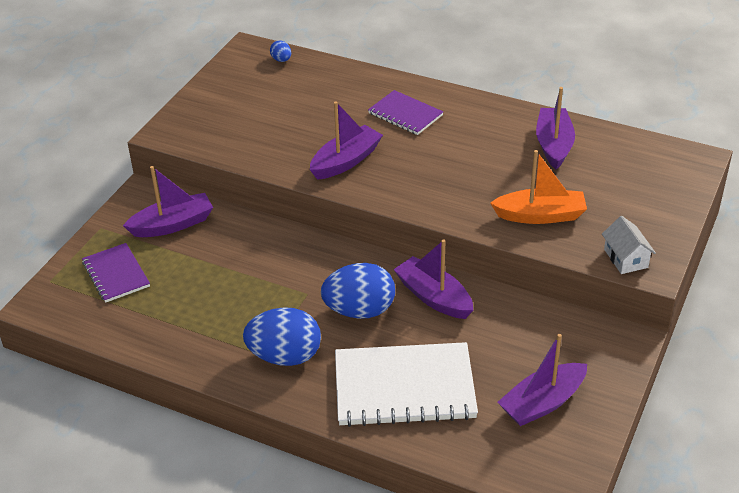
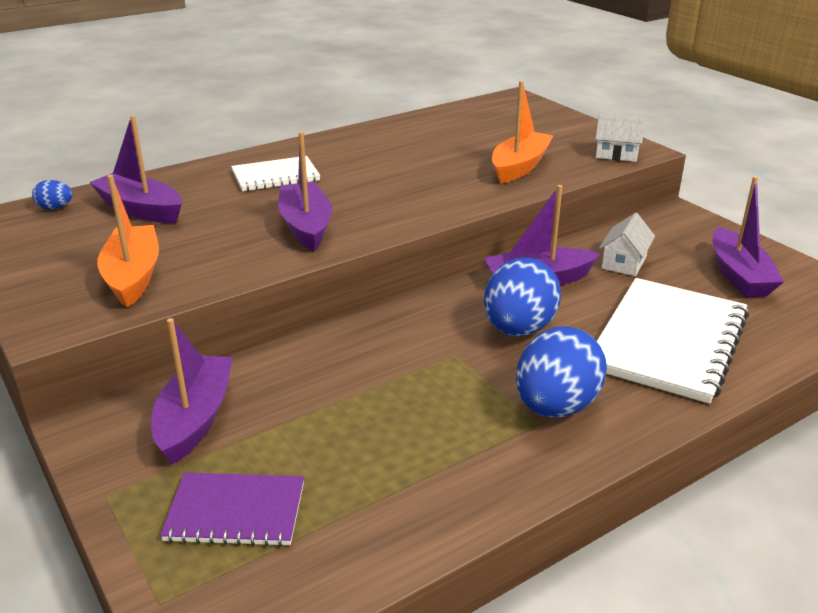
camera: 60 degrees left, 10 degrees down
purple notebook [368,90,443,135] -> white notebook [231,156,320,191]
purple boat [536,87,575,170] -> purple boat moved to [89,115,182,223]
none -> orange boat [97,175,159,308]
none -> white house [599,213,655,276]

